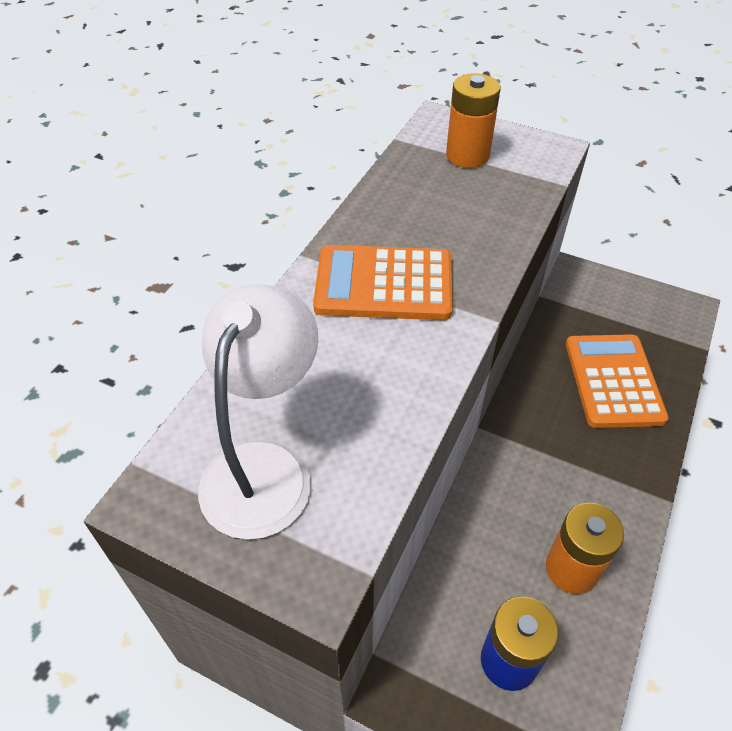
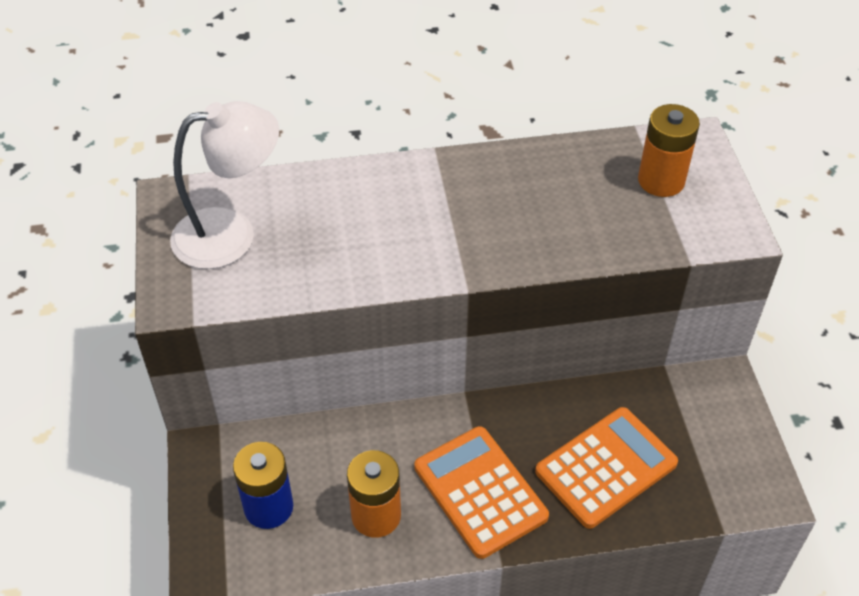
camera: 55 degrees right, 0 degrees up
orange calculator [313,245,453,320] -> orange calculator moved to [414,426,549,559]

